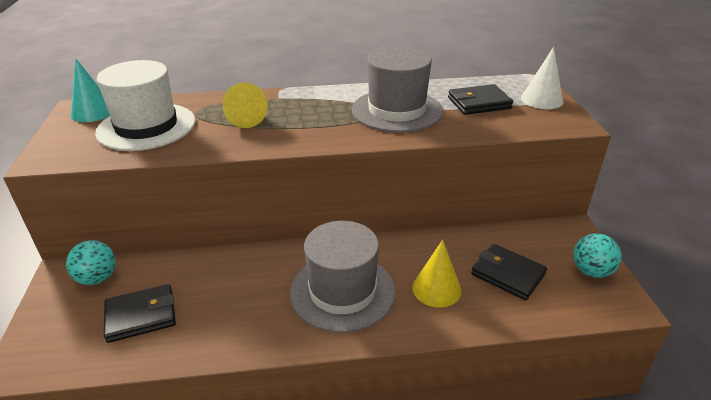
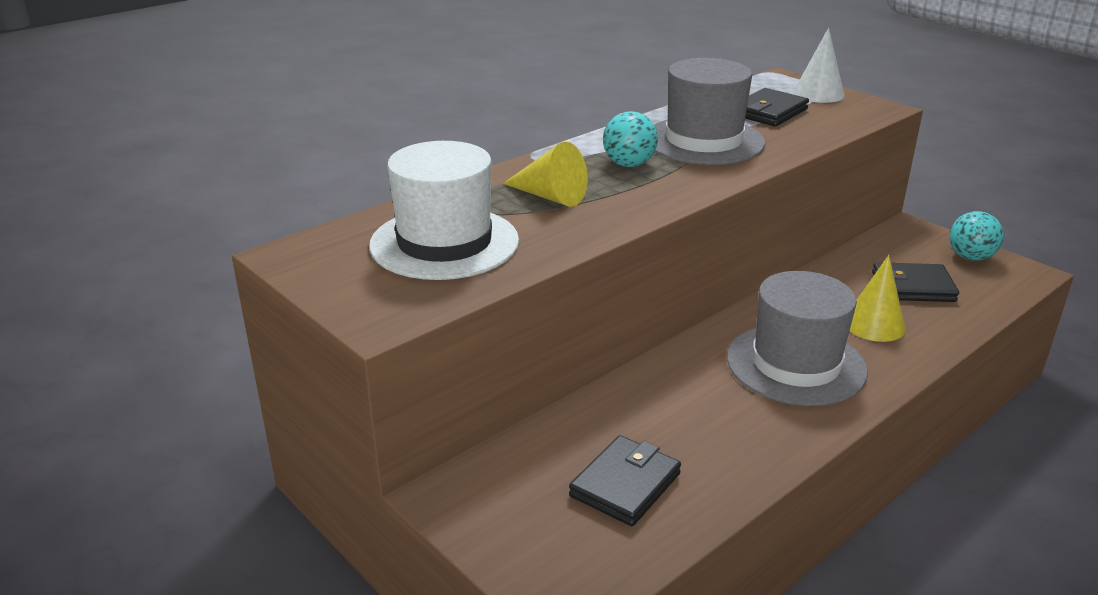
camera: 35 degrees left, 5 degrees down
turquoise ball [66,240,116,285] -> turquoise ball moved to [603,111,658,167]
turquoise cone [71,59,110,122] -> none

